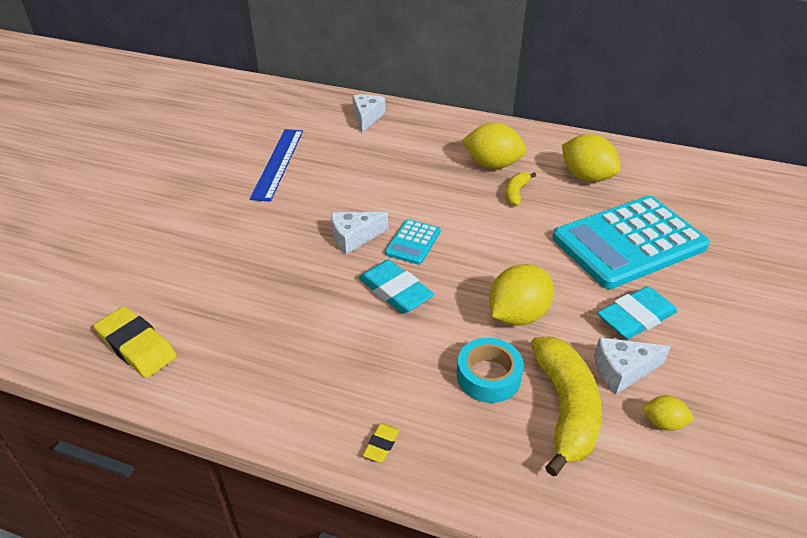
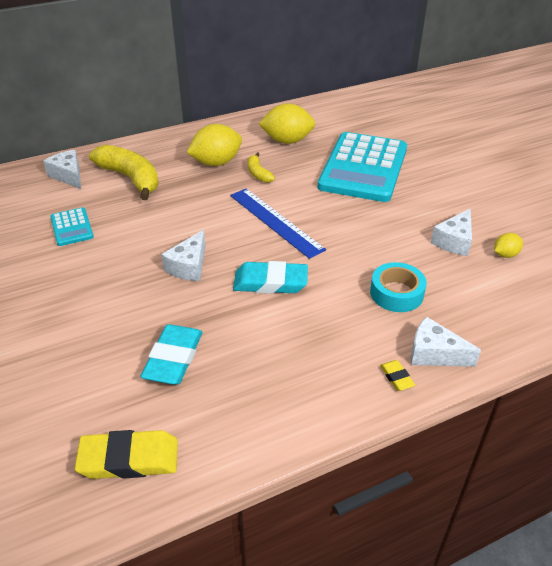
camera: 45 degrees left, 0 degrees up
blue ruler [250,129,303,202] -> blue ruler moved to [230,188,326,259]
turquoise calculator [385,219,441,265] -> turquoise calculator moved to [50,207,94,246]
yellow lemon [489,264,554,326] -> none
yellow banana [531,336,602,476] -> yellow banana moved to [89,145,159,200]
turquoise eraser [597,286,678,339] -> turquoise eraser moved to [141,324,202,385]
none -> white cheese [411,317,481,367]

